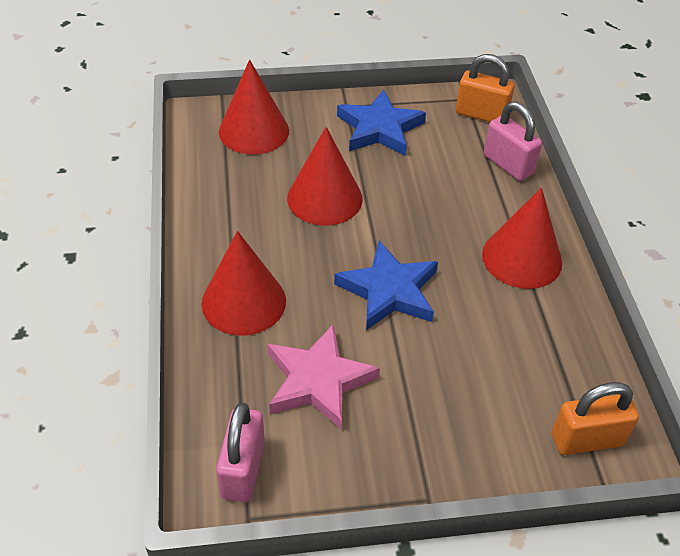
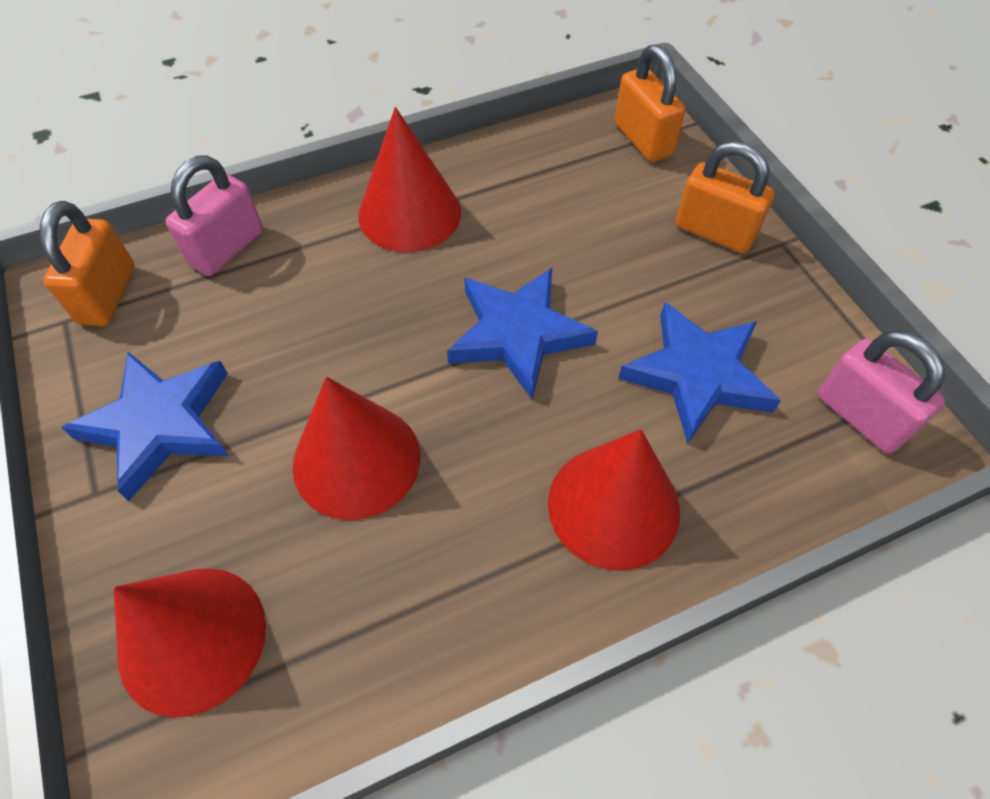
camera: 105 degrees left, 10 degrees up
pink padlock [216,403,265,502] -> pink padlock turned 60 degrees clockwise [817,330,945,454]
pink star [268,324,380,430] -> blue star [618,302,781,444]
none -> orange padlock [676,141,775,253]

